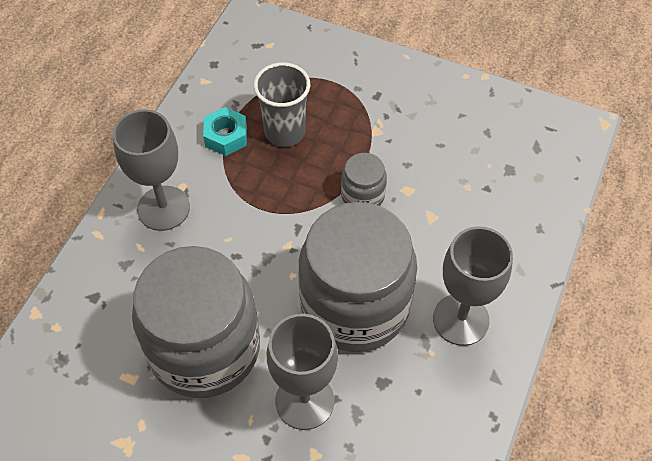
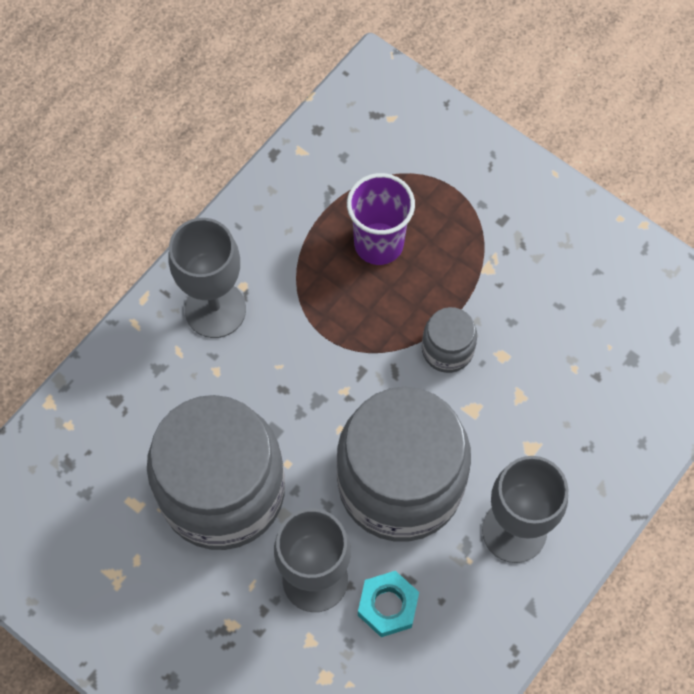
camera: 15 degrees right, 10 degrees up
turquoise nut [203,107,247,156] -> turquoise nut moved to [358,571,419,637]
grey cup [254,62,310,147] -> purple cup [347,173,415,265]

